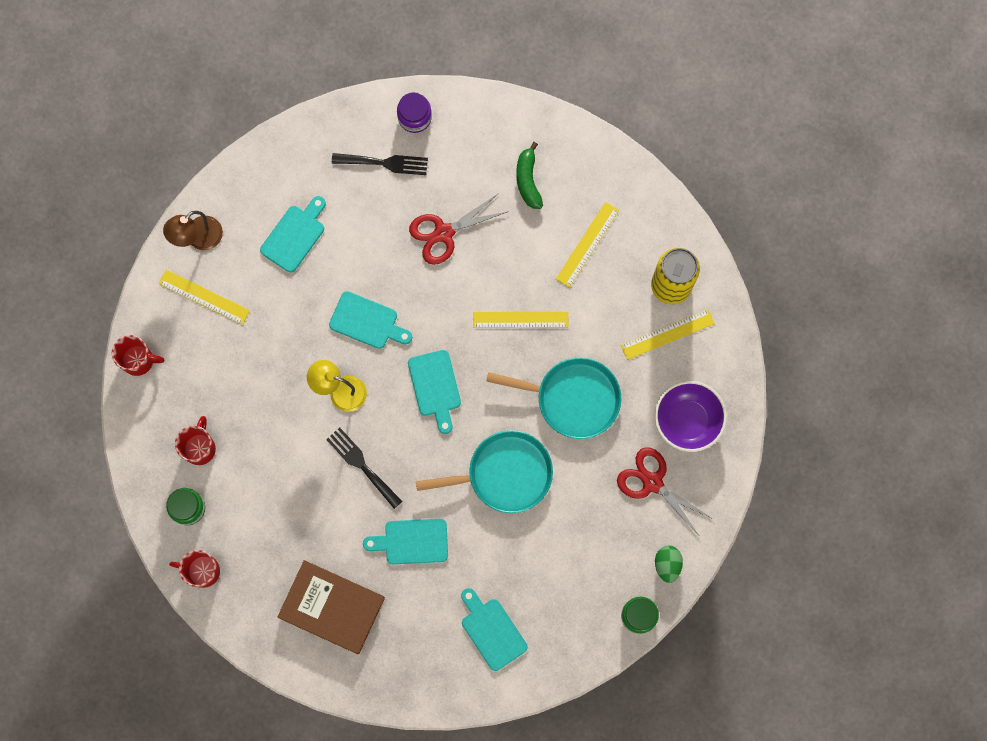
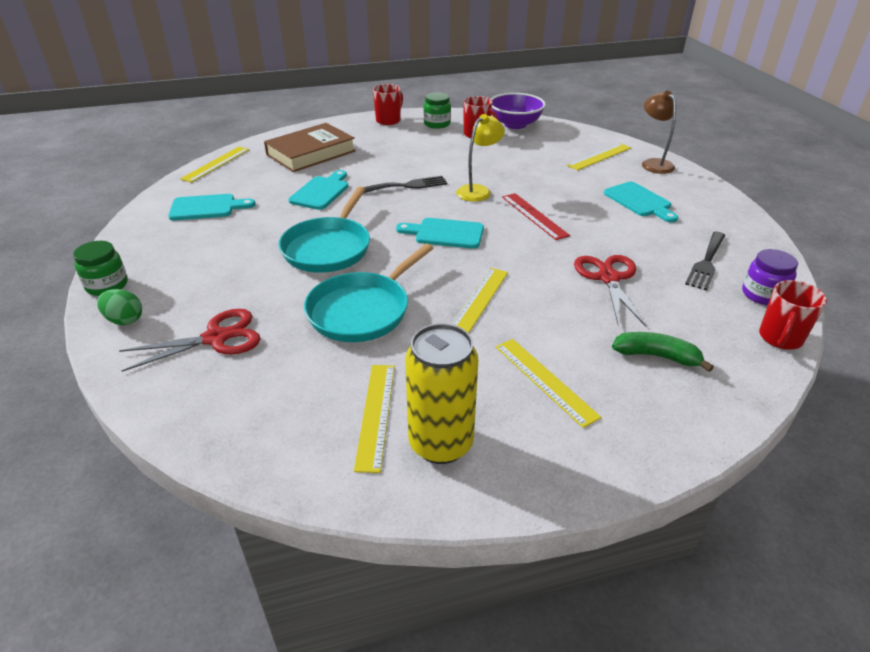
camera: 115 degrees right, 40 degrees down
red mug [112,335,164,376] -> red mug moved to [759,280,827,350]
turquoise cutting board [329,291,412,349] -> red ruler [502,193,570,240]
purple bowl [655,381,727,452] -> purple bowl moved to [491,93,546,129]
none -> yellow ruler [180,147,249,183]

